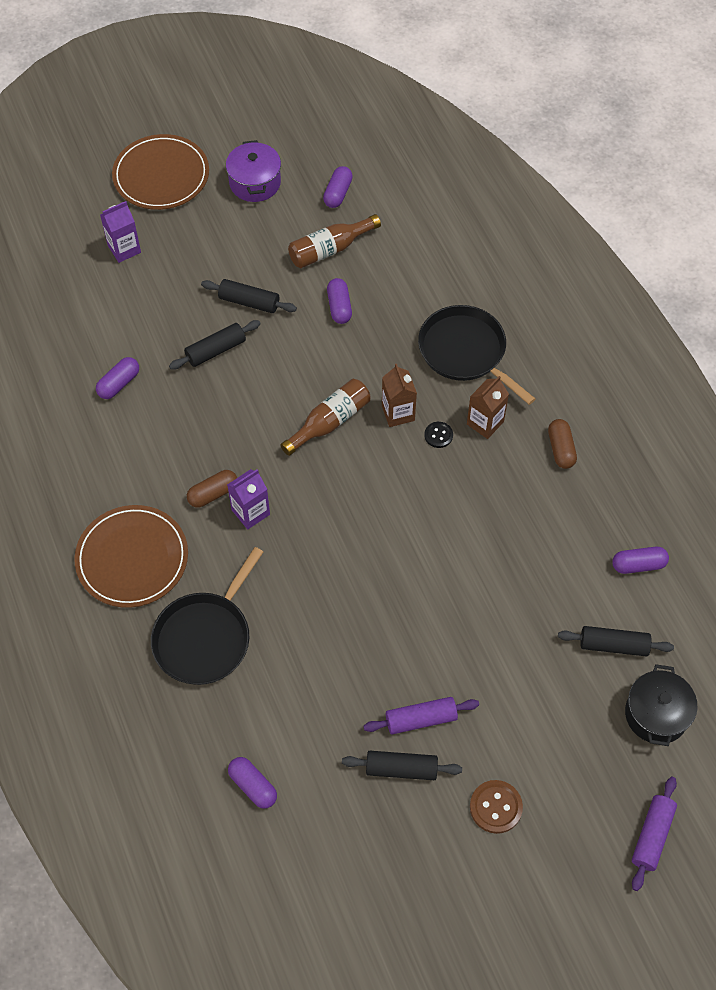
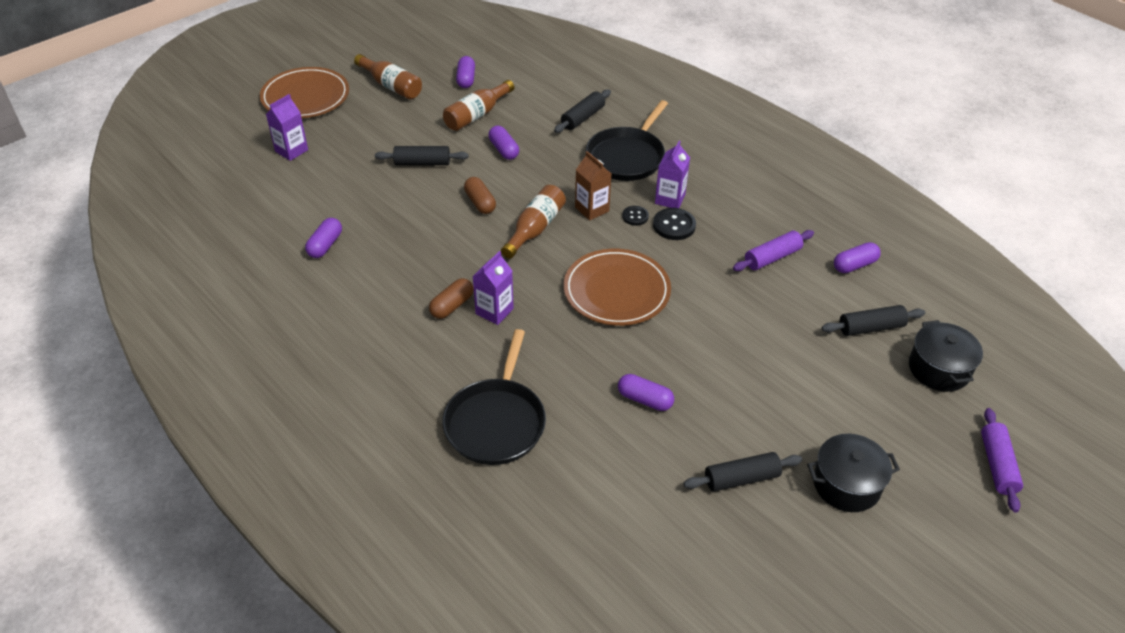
camera: 20 degrees left, 15 degrees down
brown plate [74,505,188,608] -> brown plate moved to [564,249,671,326]
black rolling pin [169,320,261,370] -> black rolling pin moved to [554,89,611,133]
purple pot [226,140,281,202] -> brown bottle [354,54,422,99]
purple capsule [228,757,277,808] -> purple capsule moved to [618,374,674,411]
purple rolling pin [363,697,479,734] -> purple rolling pin moved to [733,230,814,271]
black pan [418,305,535,405] -> black pan turned 90 degrees counterclockwise [586,100,668,181]
brown carton [467,376,509,439] -> purple carton [655,141,690,208]
brown button [470,780,523,834] -> black pot [807,434,900,512]
brown capsule [548,419,577,469] -> brown capsule moved to [464,177,496,214]
none -> black button [653,208,696,240]

